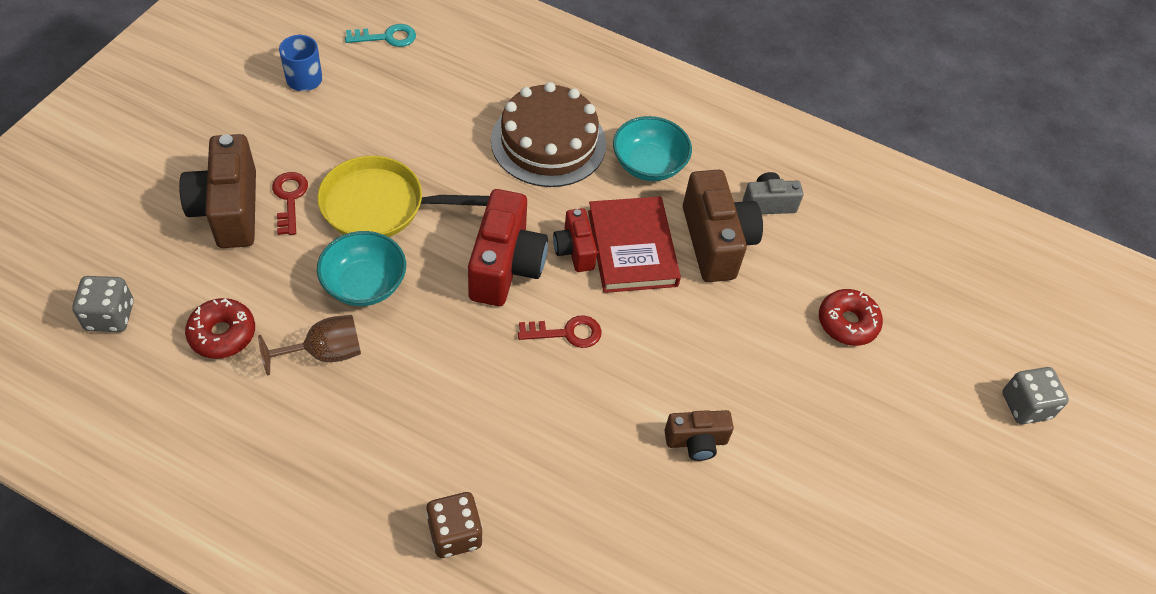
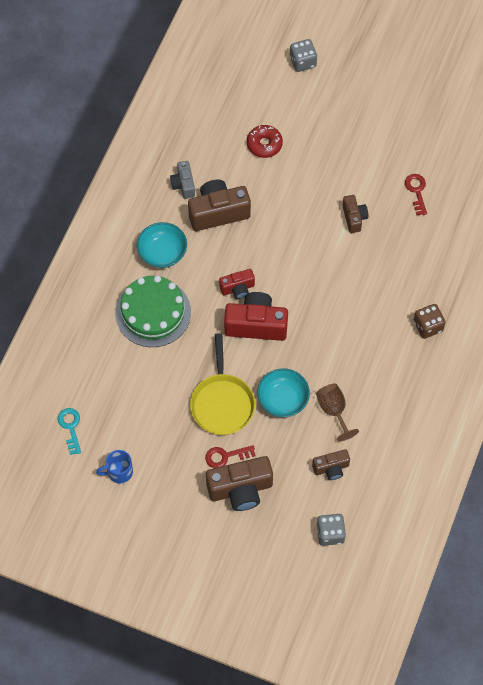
camera: 90 degrees left, 10 degrees up
red donut [185,298,255,359] -> brown camera [312,449,350,480]
brown cake [491,82,606,187] -> green cake [115,275,191,347]
red key [518,315,602,348] -> red key moved to [405,174,427,215]
red book [588,197,681,293] -> none

